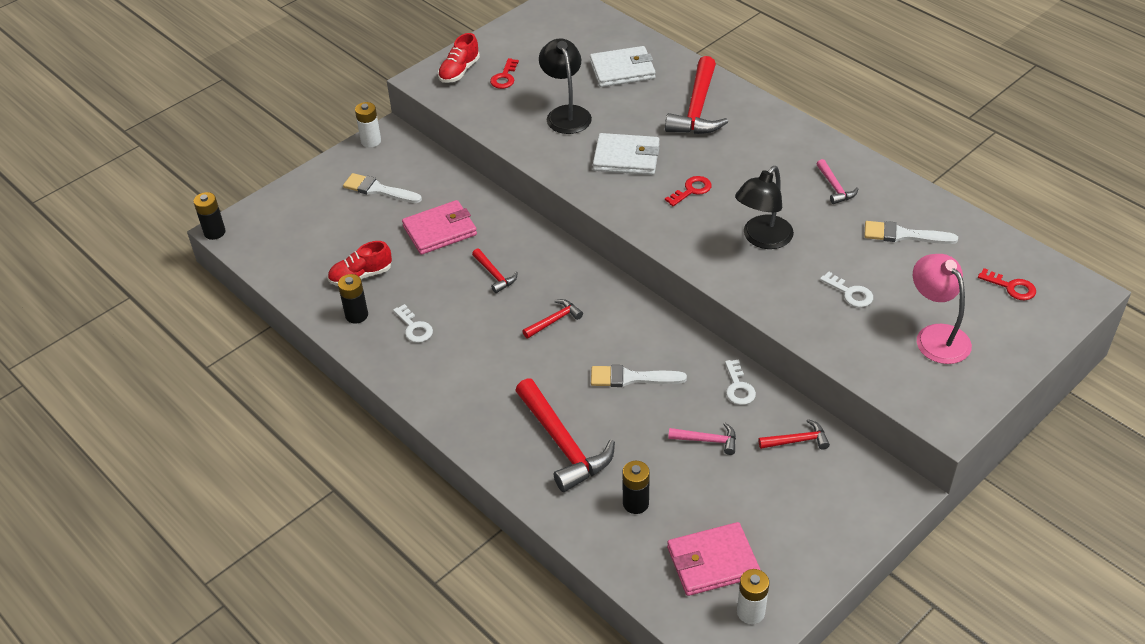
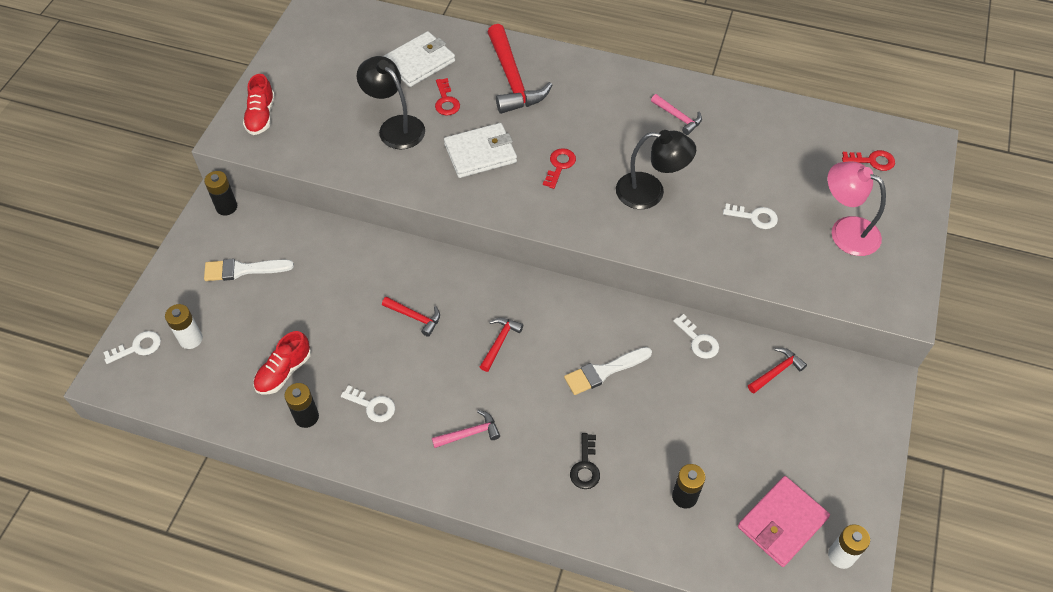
camera: 30 degrees left, 10 degrees up
black battery [193,192,226,240] -> black battery moved to [204,171,237,215]
white battery [355,102,381,148] -> white battery moved to [165,304,203,349]
pink wallet [402,200,477,255] -> none
red key [490,58,519,89] -> red key moved to [435,78,460,115]
red hammer [515,378,615,492] -> black key [570,433,600,489]
pink hammer [668,423,736,455] -> pink hammer moved to [432,410,500,448]
black lamp [735,166,794,249] -> black lamp turned 90 degrees counterclockwise [616,130,696,209]
white brush [864,221,958,244] -> none
none -> white key [103,331,161,364]

